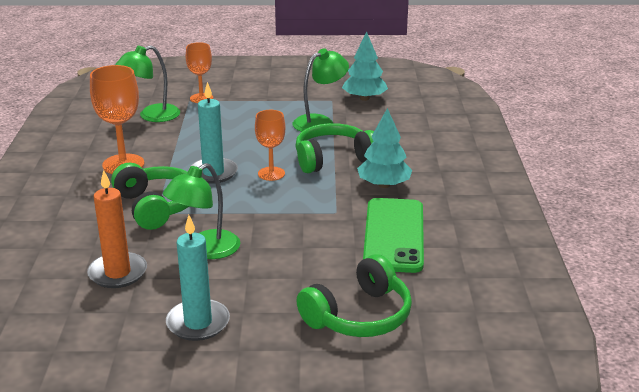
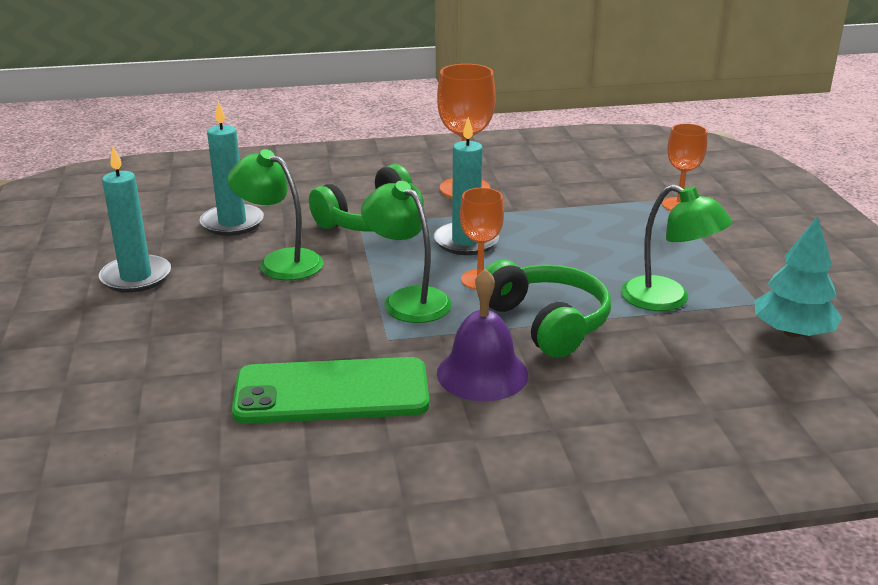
camera: 80 degrees right, 0 degrees up
orange candle [87,170,147,288] -> turquoise candle [200,102,264,236]
green lamp [115,45,180,122] -> green lamp moved to [361,181,452,323]
green headphones [297,254,412,337] -> none
turquoise tree [357,108,412,188] -> purple bell [437,268,528,401]

